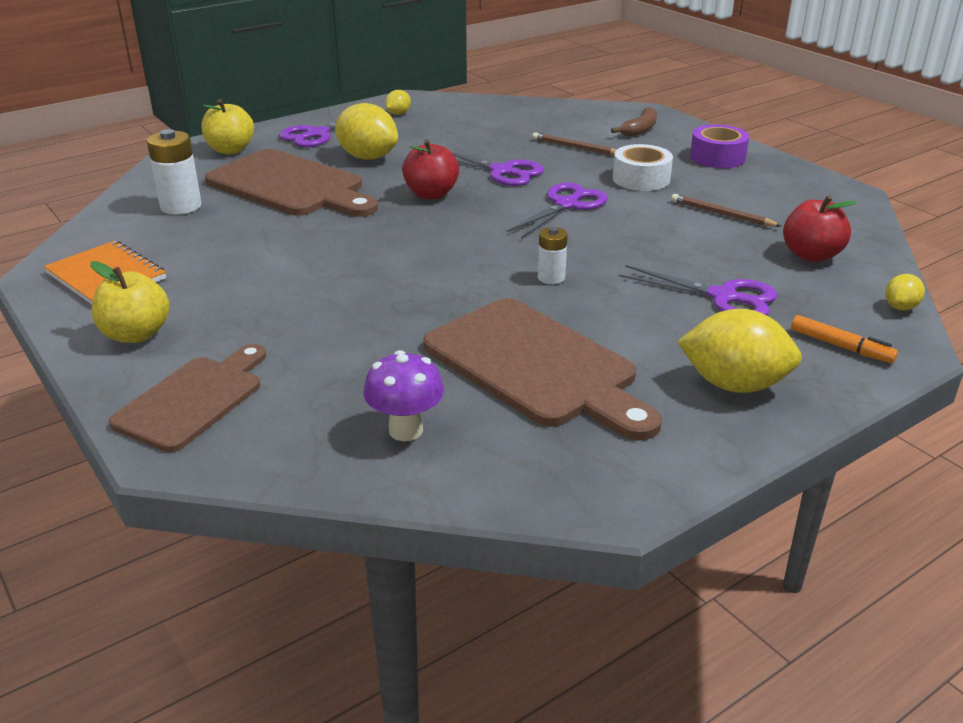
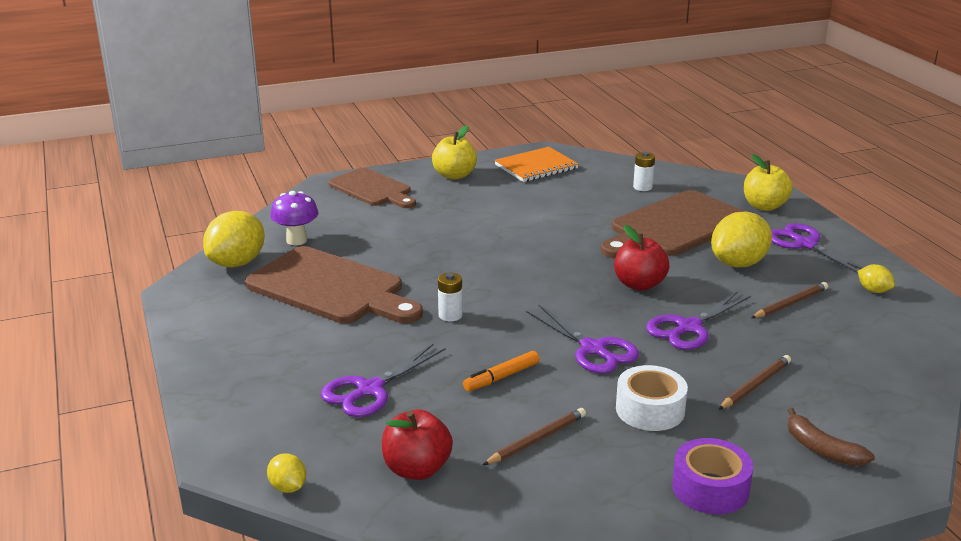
camera: 105 degrees right, 5 degrees down
white battery [147,129,201,215] -> white battery [633,152,655,191], size x0.60
brown cutting board [423,298,662,441] -> brown cutting board turned 120 degrees counterclockwise [245,246,423,323]
yellow lemon [677,309,802,393] -> yellow lemon moved to [203,211,265,267]
orange marker [791,315,898,363] -> orange marker moved to [463,351,539,391]
none -> brown pencil [751,282,828,318]

